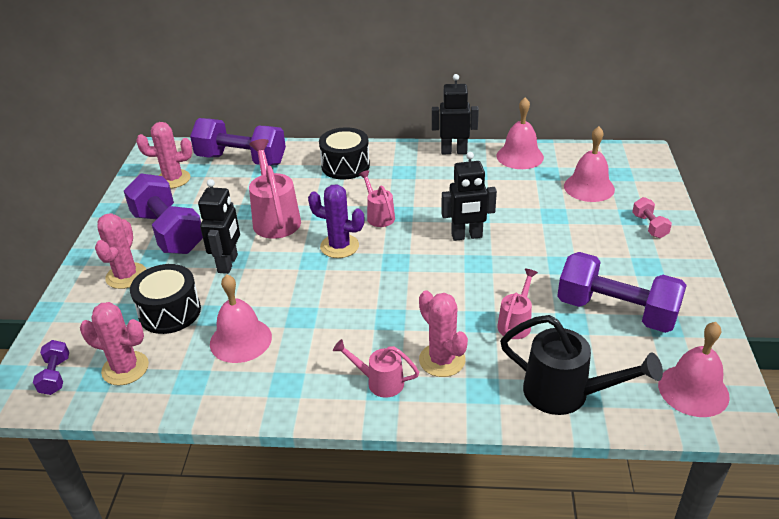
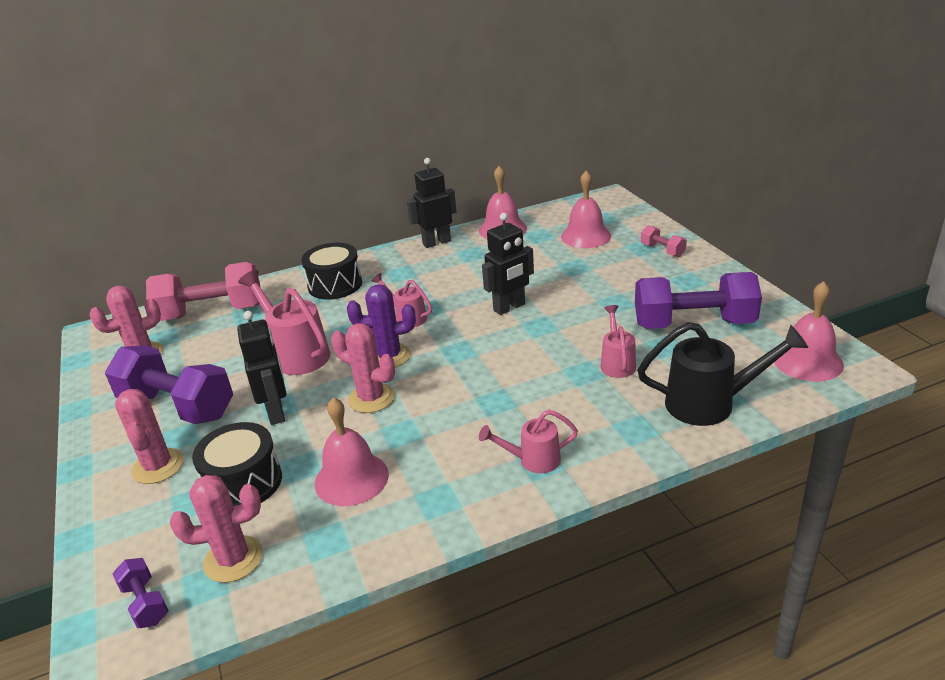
camera: 25 degrees left, 5 degrees down
purple dumbbell [190,118,286,166] -> pink dumbbell [146,262,260,321]
pink cactus [419,291,468,377] -> pink cactus moved to [331,323,395,413]

